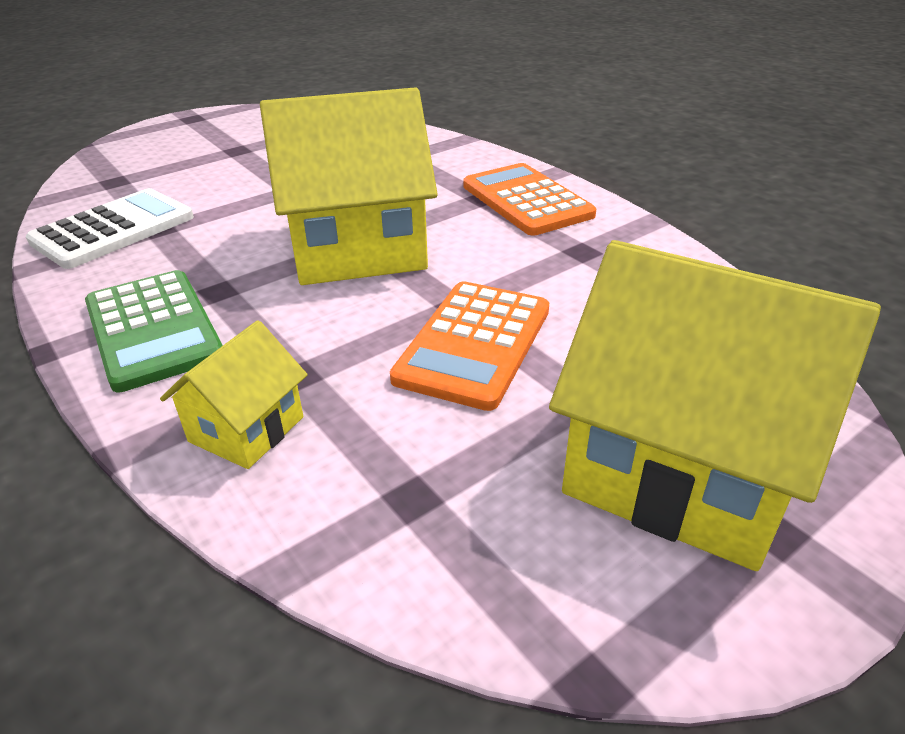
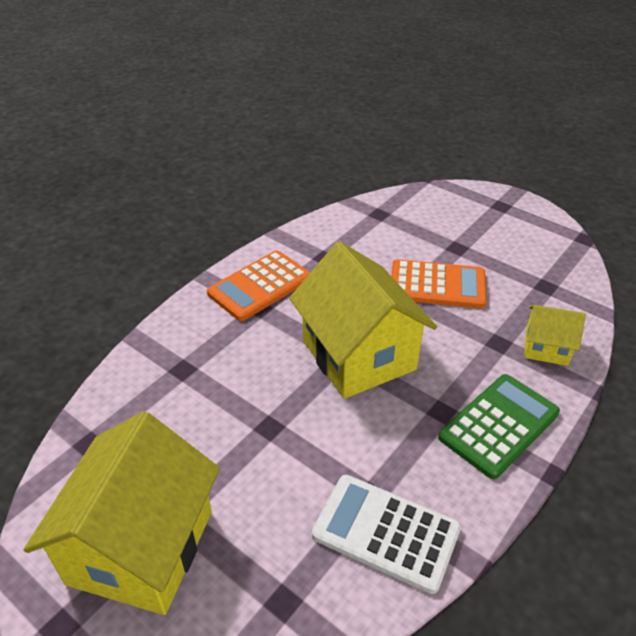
camera: 105 degrees left, 5 degrees up
yellow house [549,240,881,571] -> yellow house moved to [24,411,220,615]

